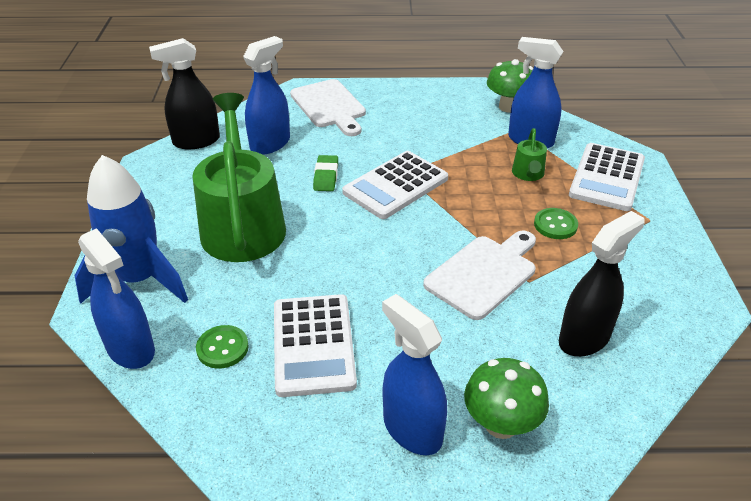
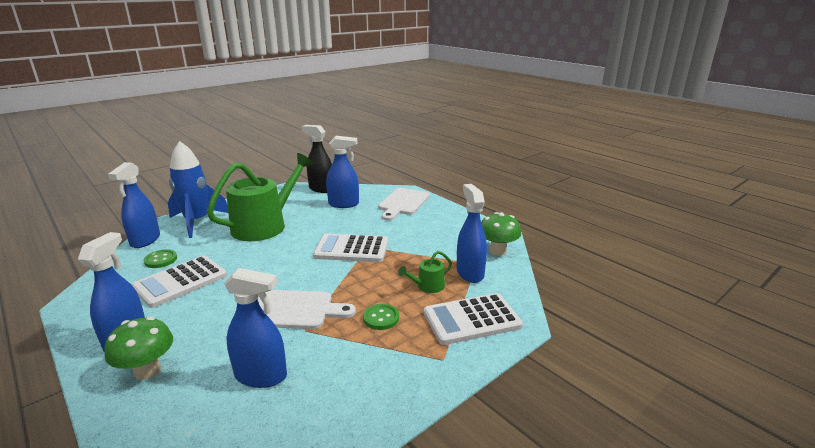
camera: 50 degrees right, 15 degrees down
green eraser [313,155,338,191] -> none
black spray bottle [559,211,645,357] -> blue spray bottle [224,268,287,388]

